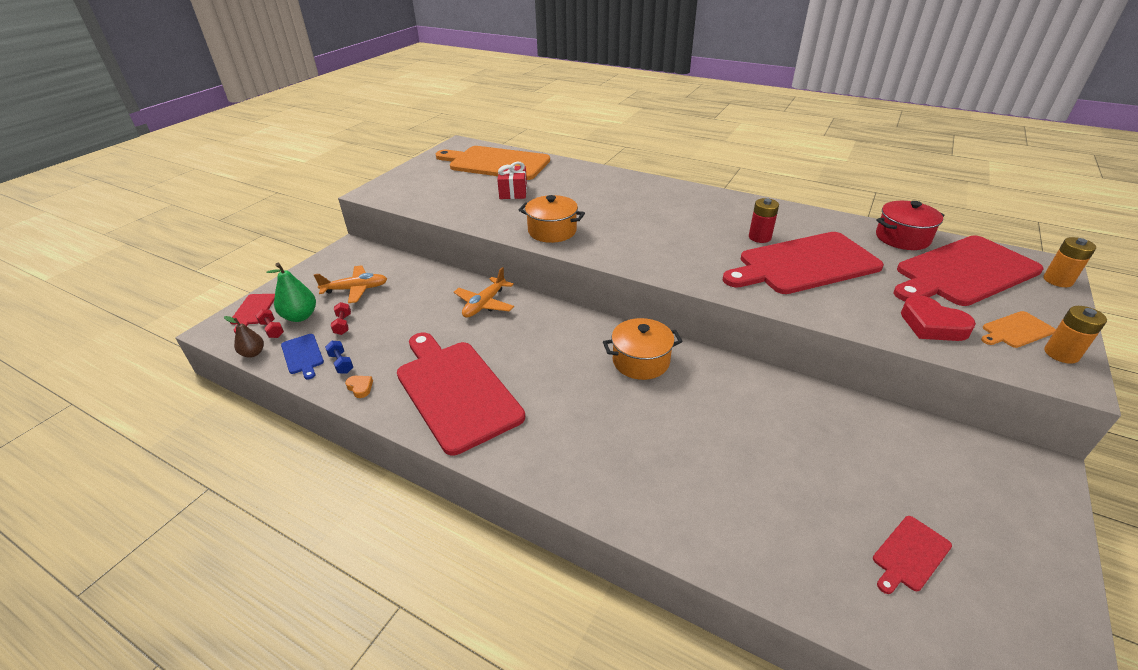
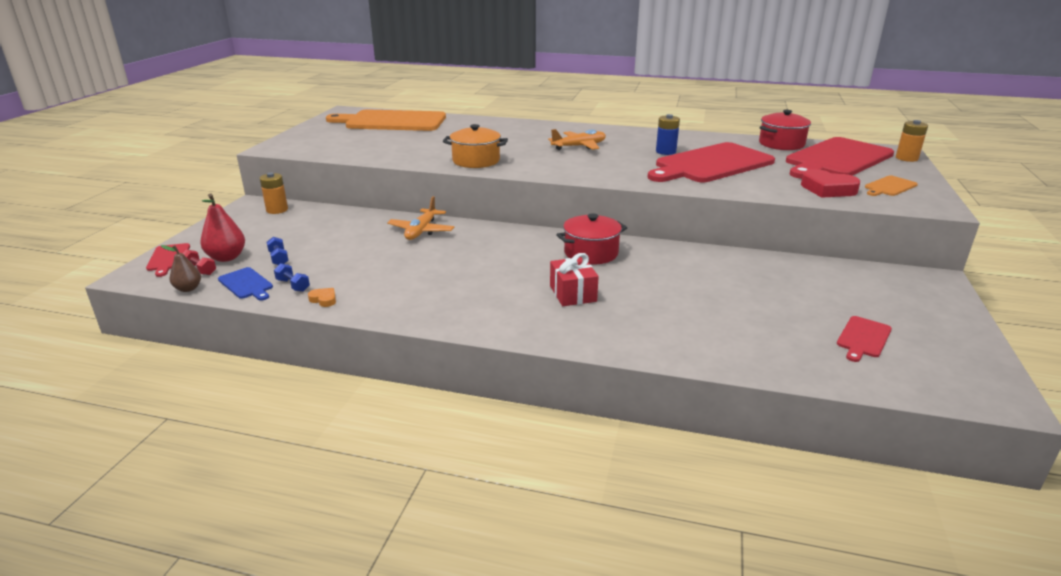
camera: 15 degrees left, 10 degrees down
green pear [266,263,316,322] -> red pear [200,193,245,262]
orange plane [314,265,387,303] -> orange plane moved to [548,129,606,150]
red dumbbell [331,302,351,335] -> blue dumbbell [266,237,289,265]
red cutting board [397,332,525,455] -> none
red gift [497,162,527,199] -> red gift moved to [550,253,599,306]
orange pot [603,318,683,380] -> red pot [556,213,627,265]
red battery [749,198,779,243] -> blue battery [656,114,680,155]
orange battery [1044,306,1107,364] -> orange battery moved to [260,173,288,214]

